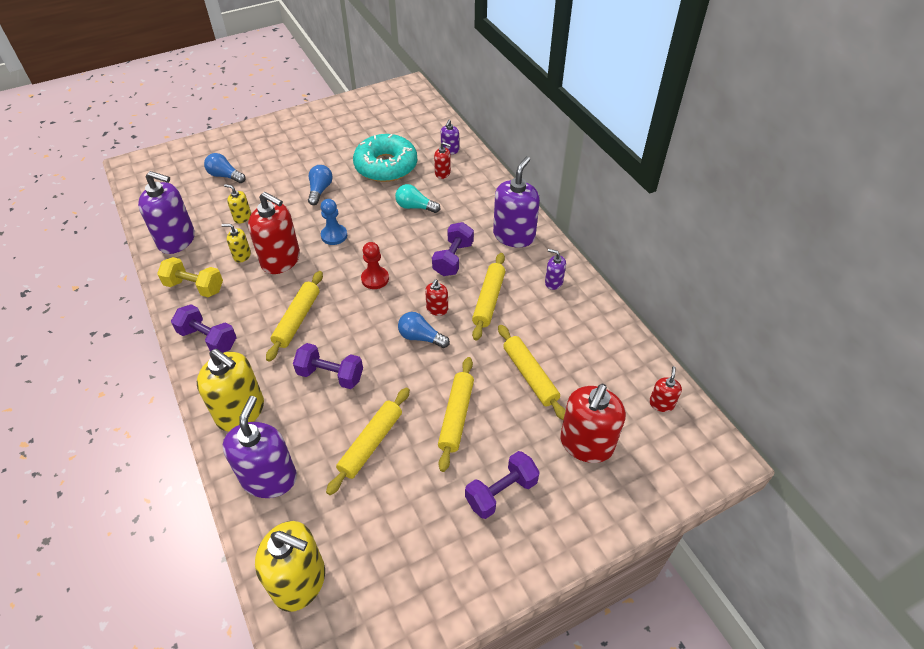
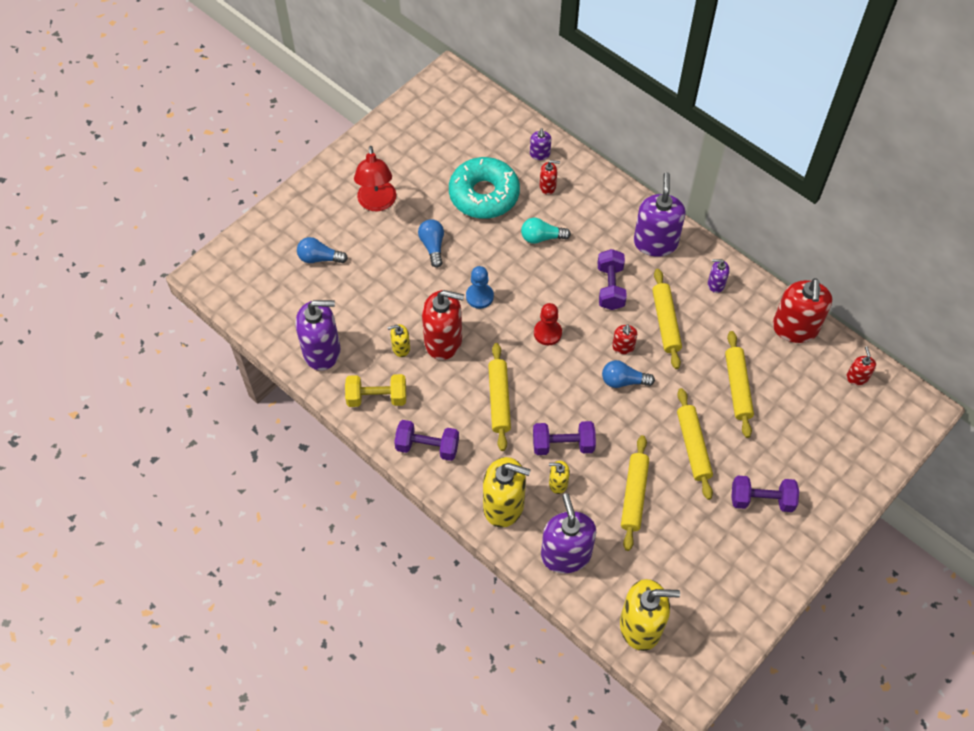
camera: 20 degrees left, 10 degrees up
yellow soap dispenser [224,184,251,223] -> yellow soap dispenser moved to [549,461,570,494]
purple dumbbell [465,451,540,519] -> purple dumbbell turned 60 degrees clockwise [731,476,799,512]
yellow rolling pin [498,325,566,420] -> yellow rolling pin turned 45 degrees clockwise [725,331,754,438]
red soap dispenser [560,384,626,463] -> red soap dispenser moved to [772,278,832,343]
none -> red lamp [354,146,396,211]

